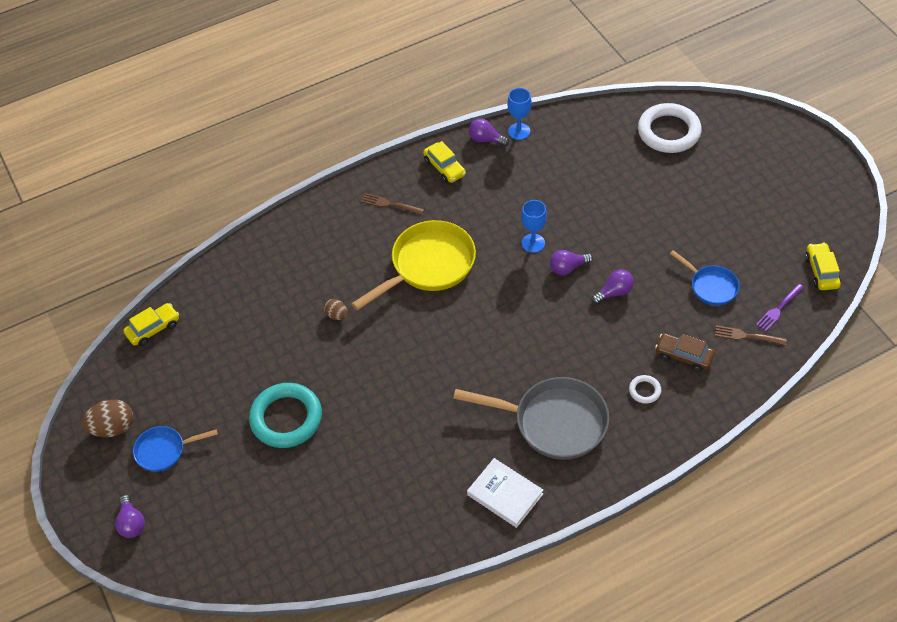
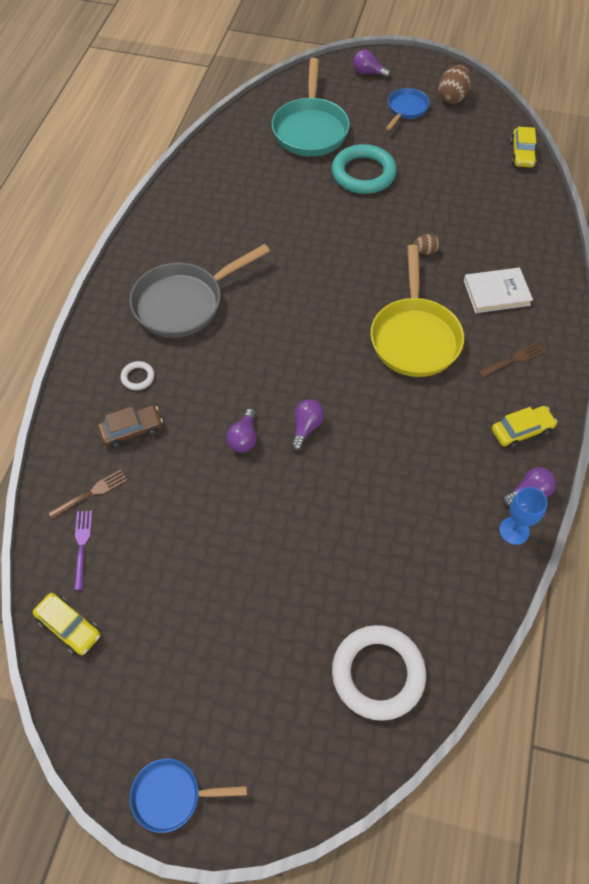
camera: 130 degrees right, 5 degrees up
yellow car [423,141,466,183] -> yellow car turned 150 degrees clockwise [492,406,557,449]
white book [467,458,543,528] -> white book moved to [464,267,533,313]
blue goblet [521,200,547,253] -> none
blue pan [670,250,739,305] -> blue pan moved to [130,758,247,833]
none -> turquoise pan [272,58,350,156]

